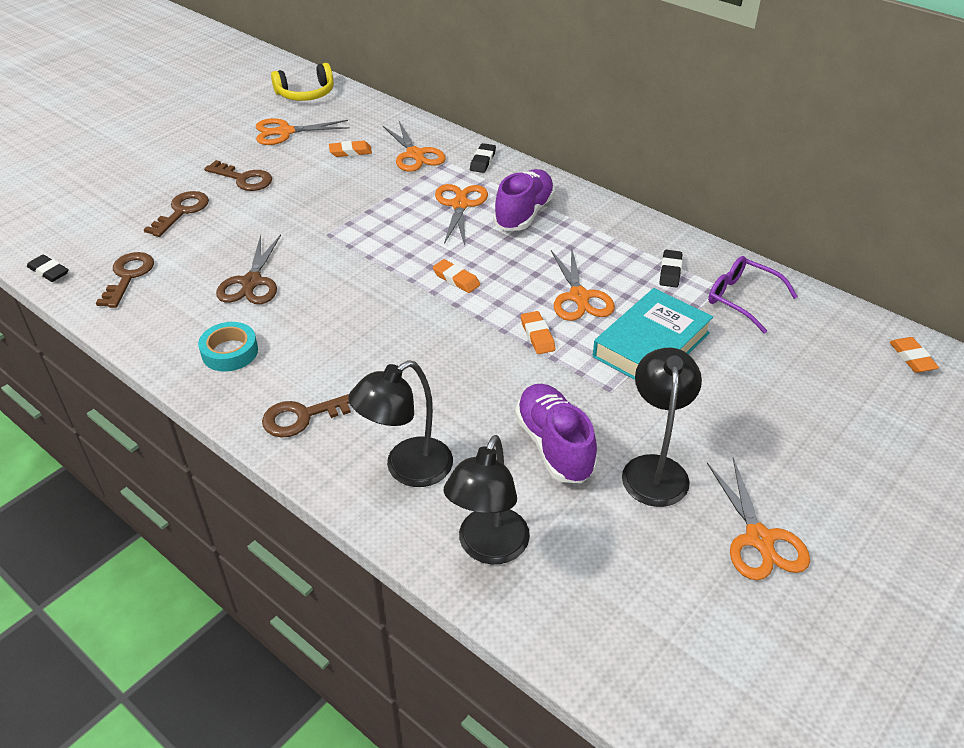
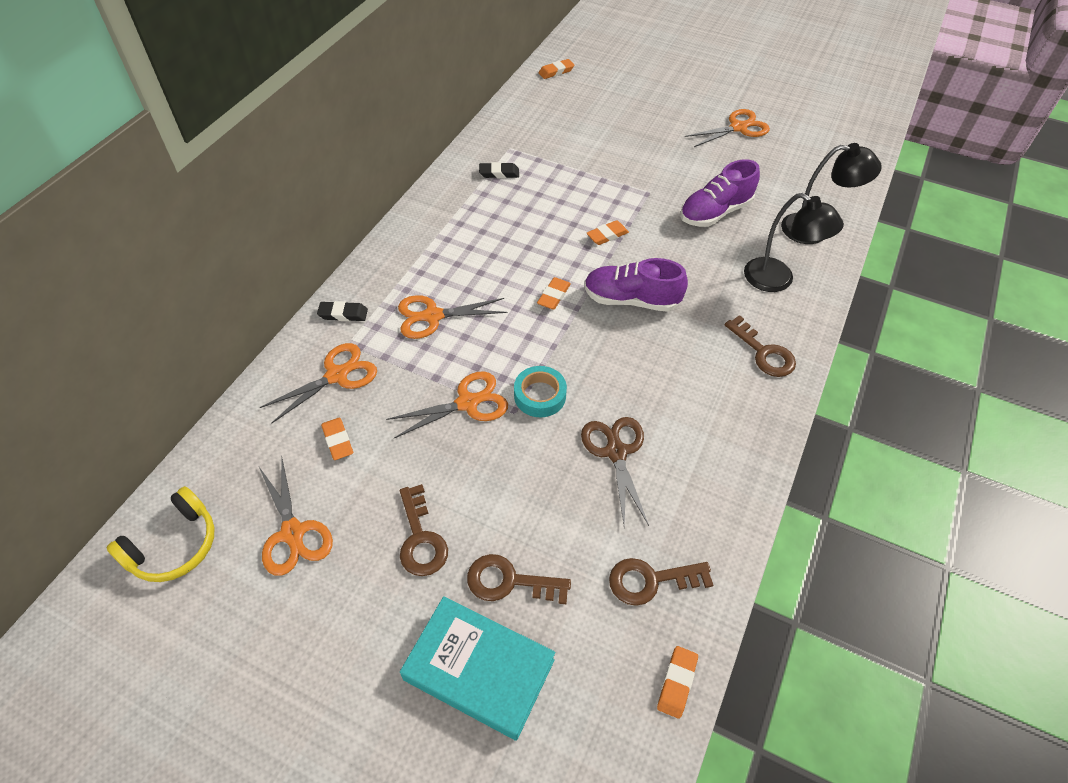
camera: 105 degrees left, 10 degrees up
black eraser [27,255,69,282] -> orange eraser [657,646,698,719]
turquoise tape [198,322,258,372] -> turquoise tape moved to [514,366,567,417]
brown key [204,160,272,191] -> brown key turned 150 degrees clockwise [400,484,448,576]
brown scissors [216,234,281,304] -> brown scissors turned 90 degrees counterclockwise [581,417,649,526]
yellow headphones [271,63,334,101] -> yellow headphones turned 75 degrees clockwise [106,486,215,582]
purple shoe [493,169,555,231] -> purple shoe moved to [584,258,688,312]
orange scissors [551,246,615,321] -> orange scissors moved to [386,371,508,438]
turquoise book [593,288,713,380] -> turquoise book moved to [400,596,555,740]
black lamp [622,348,702,507] -> none
purple glasses [708,256,798,334] -> none

